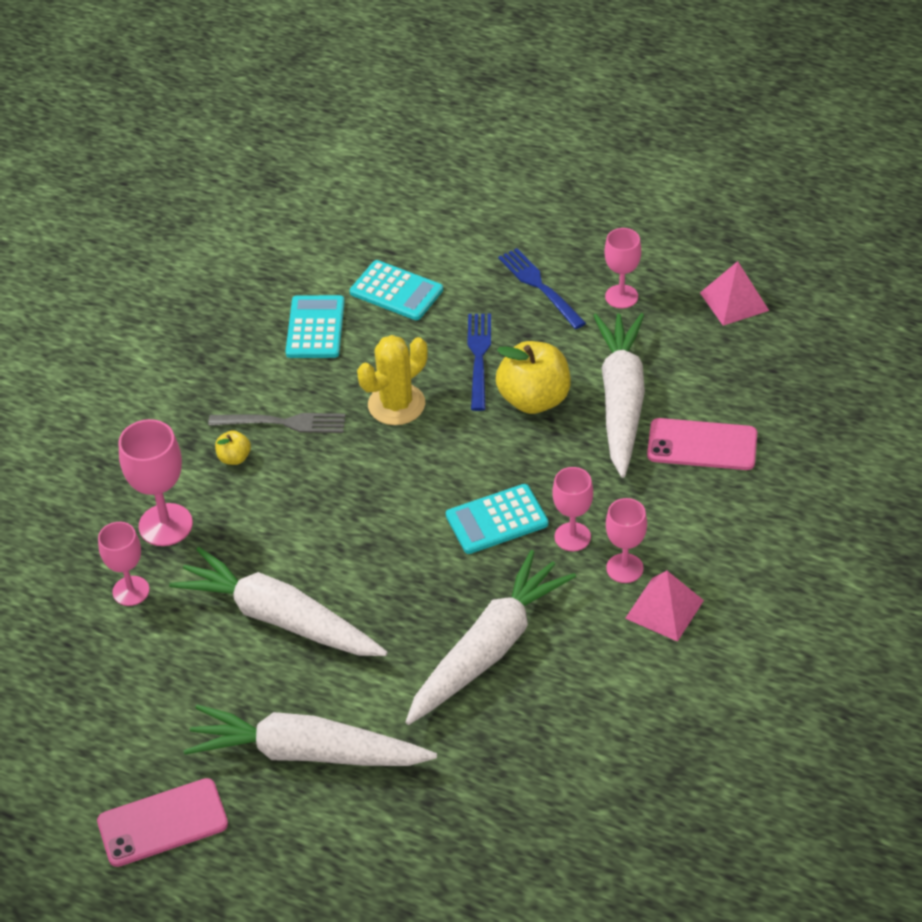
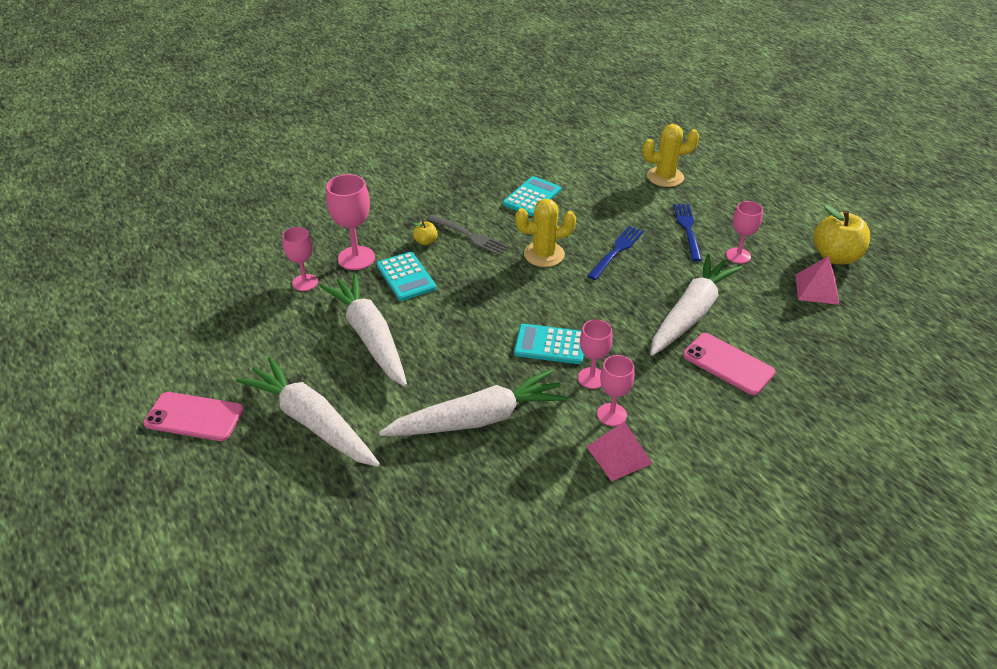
camera: 30 degrees right, 5 degrees down
turquoise calculator [350,260,443,320] -> turquoise calculator moved to [377,252,436,301]
yellow apple [496,341,571,414] -> yellow apple moved to [813,205,870,265]
none -> yellow cactus [643,124,699,187]

